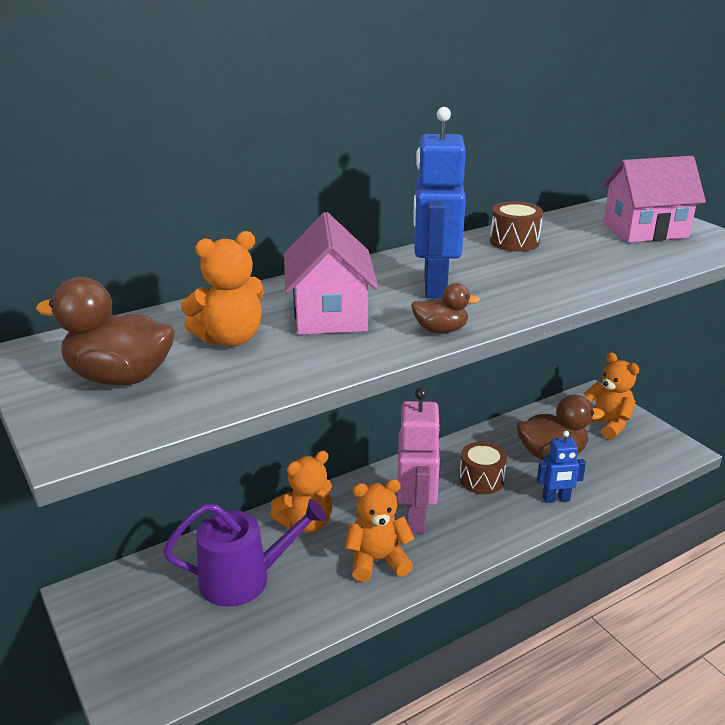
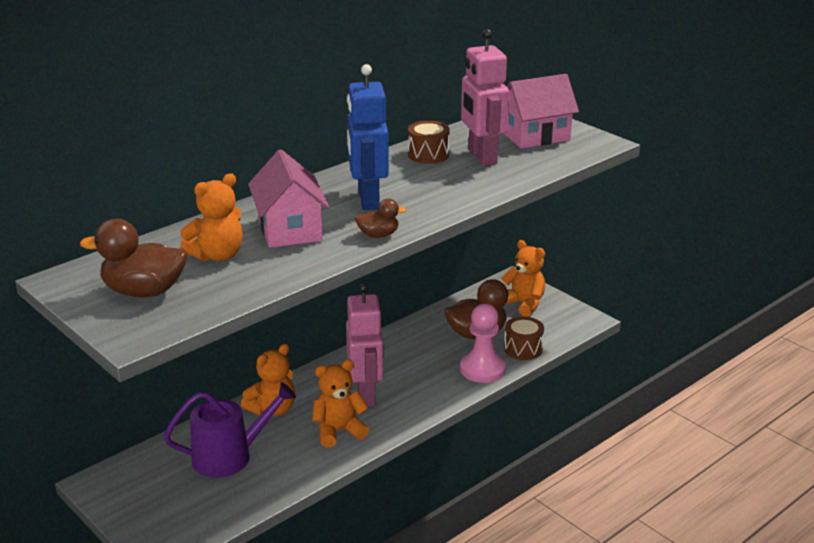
camera: 10 degrees left, 0 degrees up
brown drum [459,442,507,494] -> brown drum moved to [504,317,544,360]
blue robot [537,431,586,503] -> pink pawn [460,304,506,383]
none -> pink robot [461,29,509,166]

